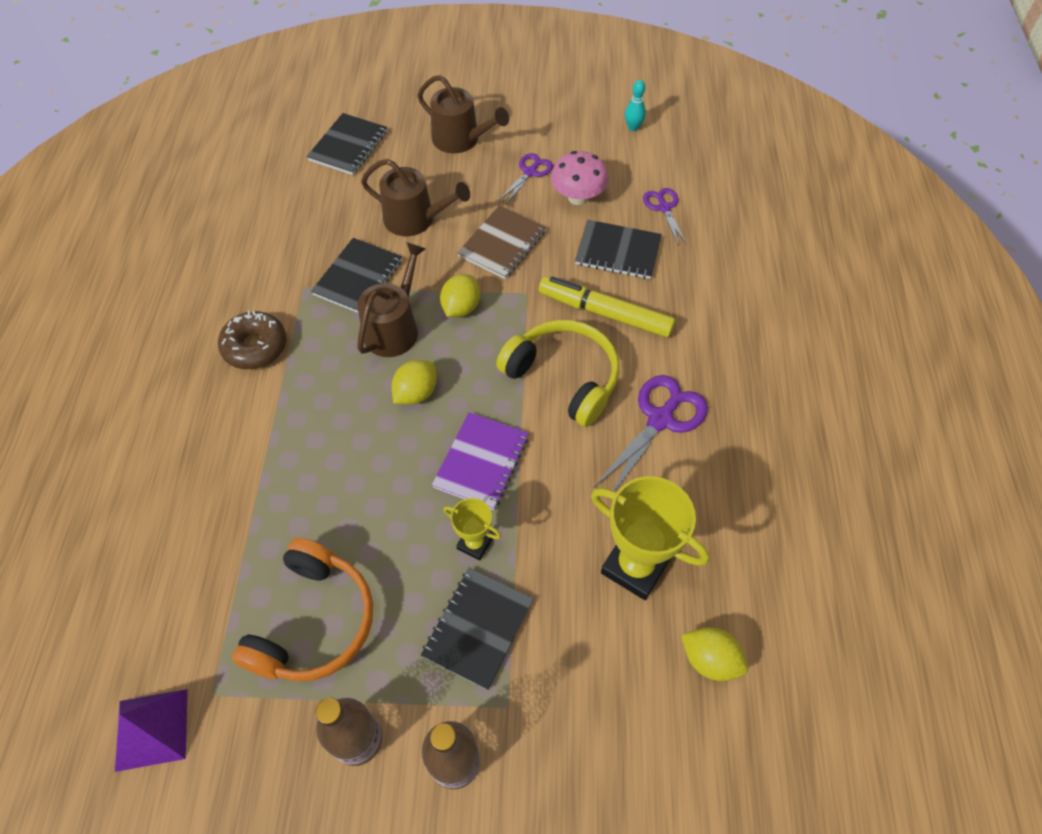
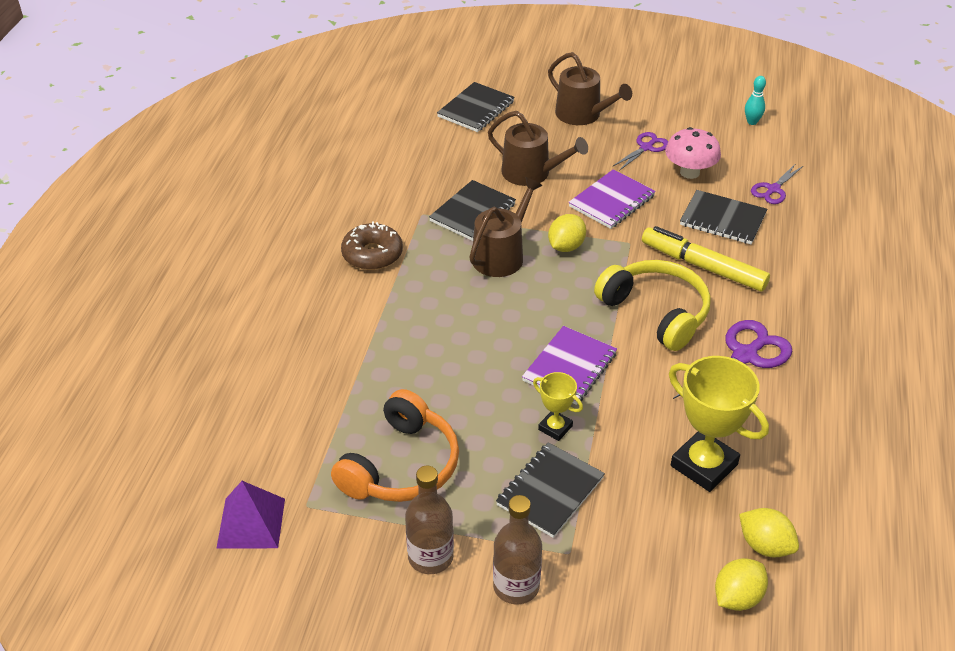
camera: 10 degrees right, 15 degrees down
yellow lemon [392,360,437,405] -> yellow lemon moved to [715,558,768,611]
brown notebook [457,205,546,279] -> purple notebook [568,169,656,229]
purple scissors [643,188,687,246] -> purple scissors turned 135 degrees counterclockwise [751,163,803,204]

